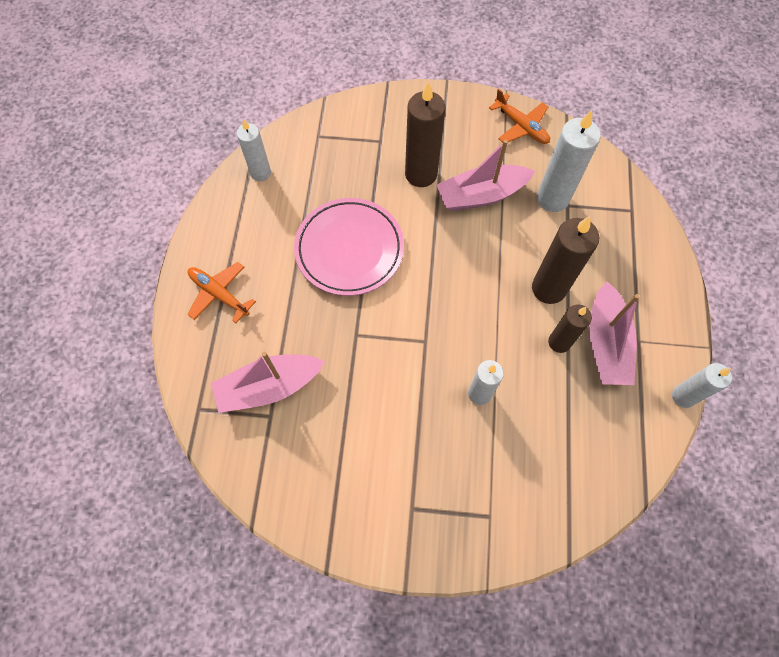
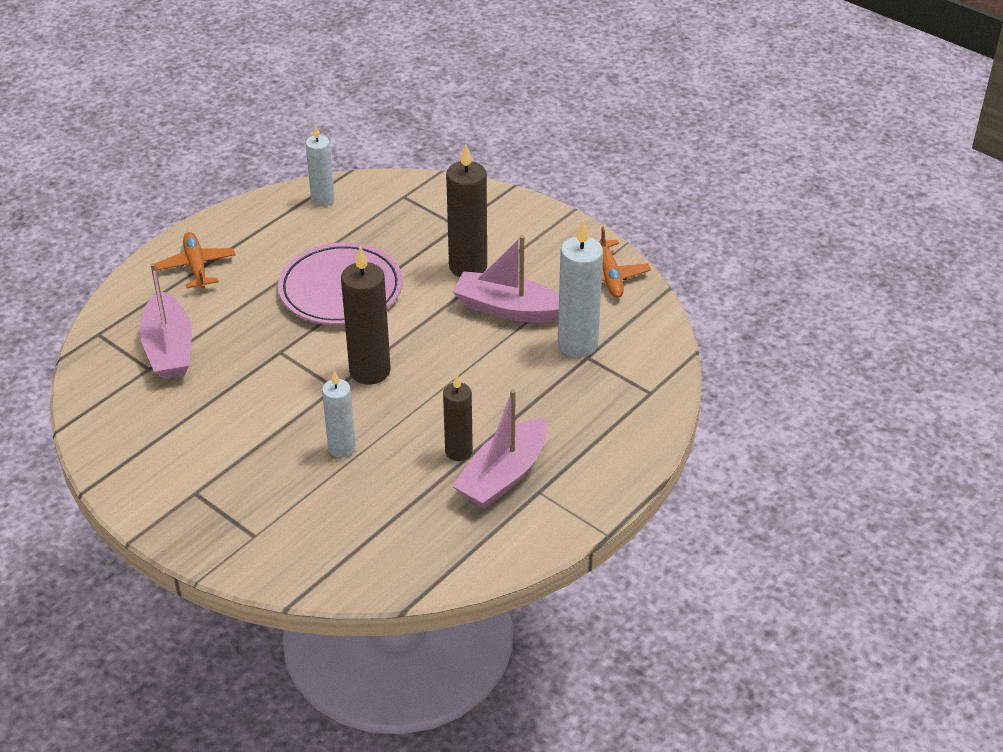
camera: 35 degrees right, 25 degrees down
pink boat [211,352,325,413] -> pink boat turned 120 degrees counterclockwise [139,263,192,379]
brown candle [532,216,599,304] -> brown candle moved to [341,246,391,385]
white candle [672,363,732,408] -> none

